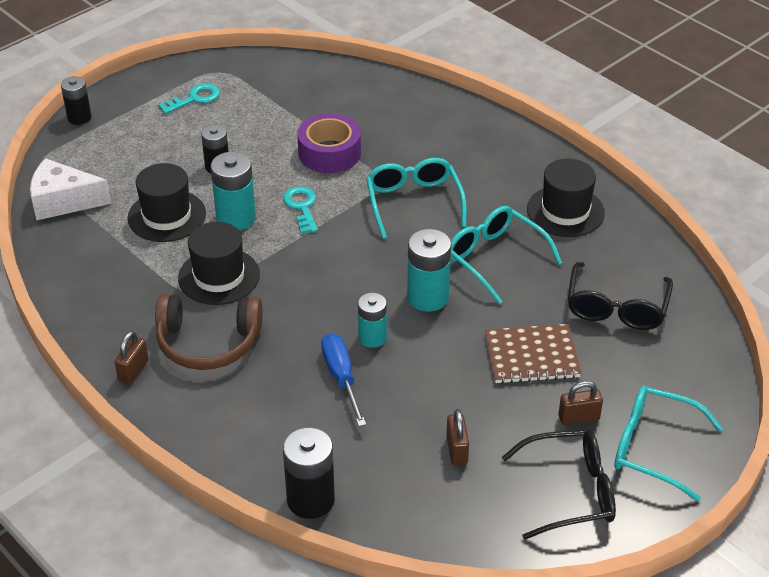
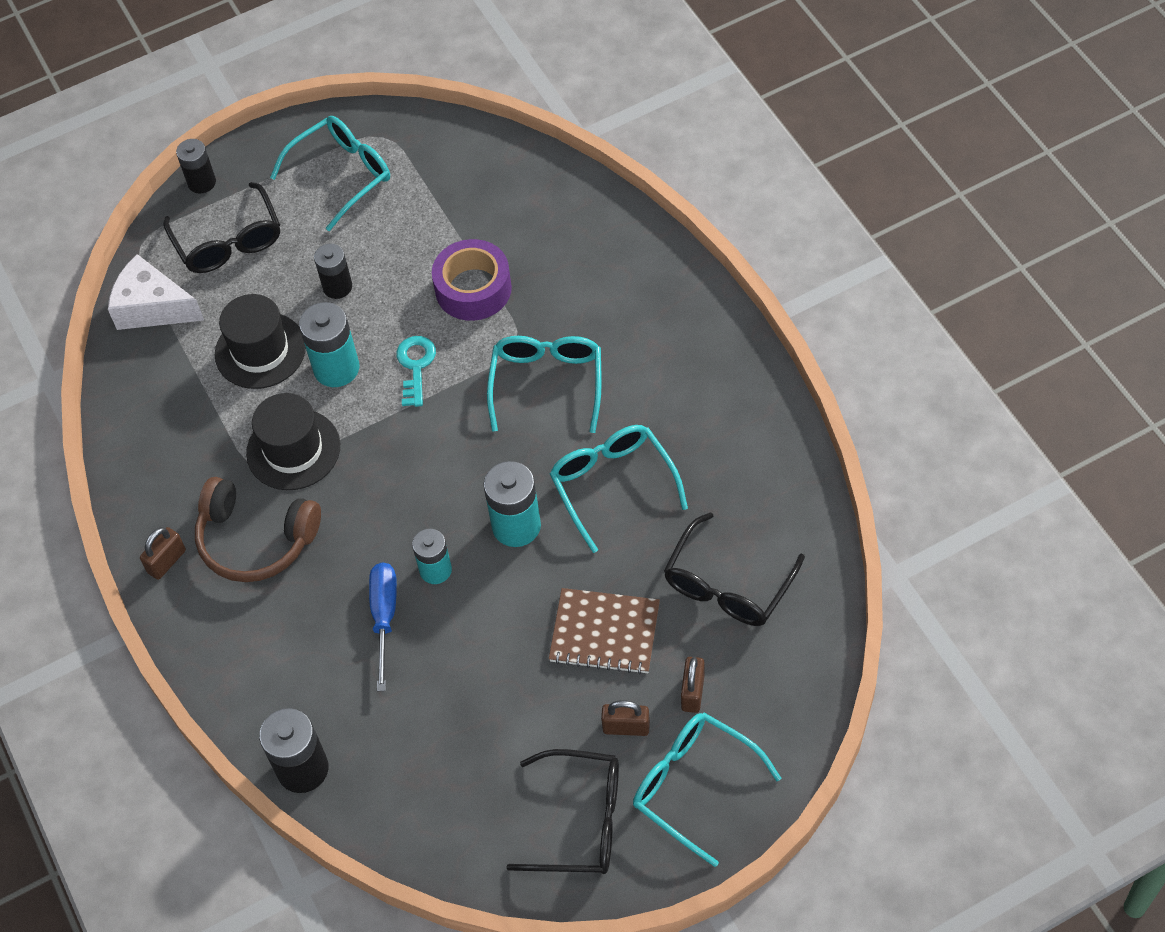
camera: 20 degrees right, 15 degrees up
turquoise key [158,84,220,114] -> turquoise glasses [270,116,390,231]
brown padlock [446,409,469,465] -> brown padlock moved to [681,657,705,713]
black hat [527,159,605,237] -> none
none -> black glasses [163,182,280,273]

